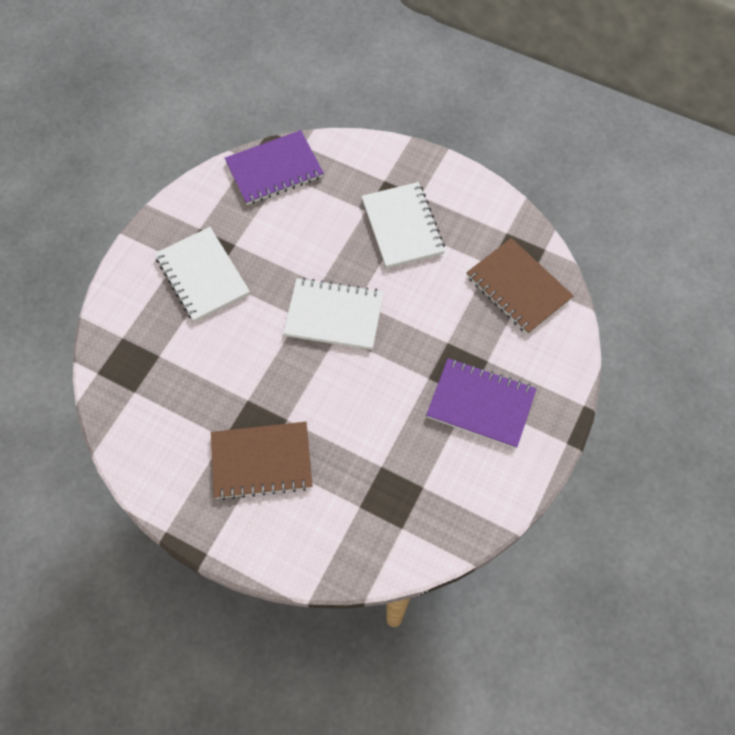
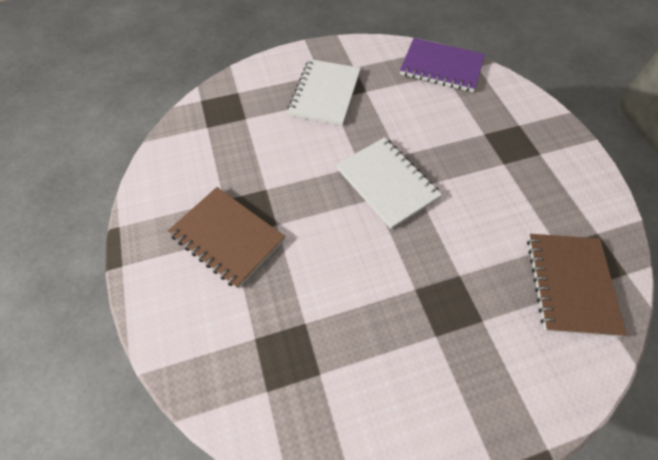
camera: 45 degrees right, 5 degrees down
white notebook [361,182,445,268] -> none
purple notebook [426,358,537,449] -> none

